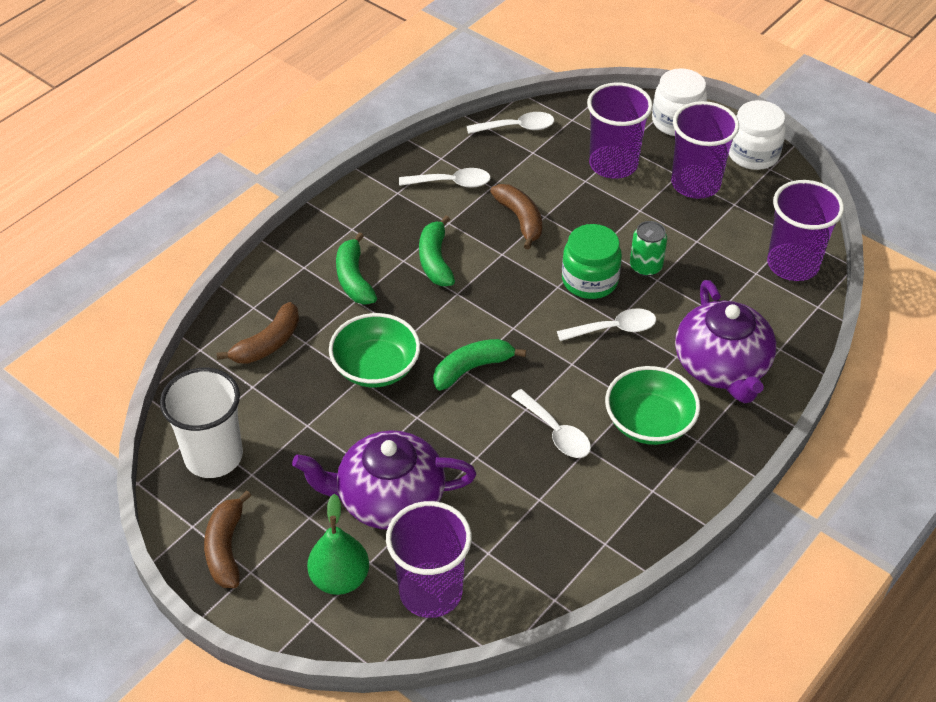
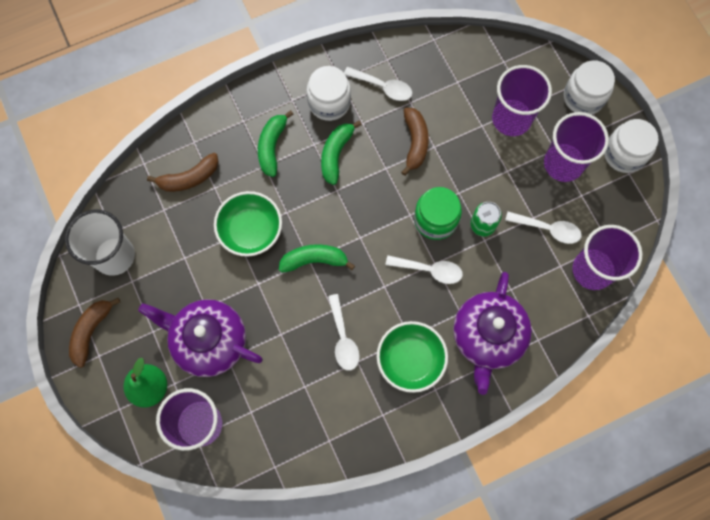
camera: 25 degrees right, 25 degrees up
white spoon [467,112,554,134] -> white spoon moved to [505,211,581,244]
none -> white jar [307,66,351,121]

